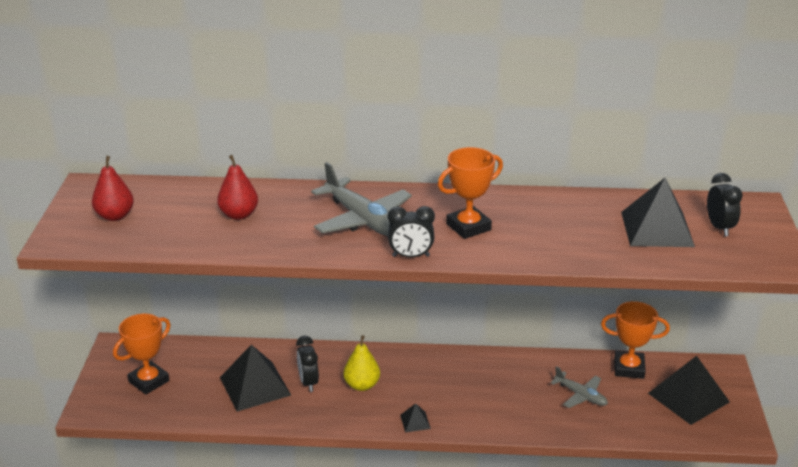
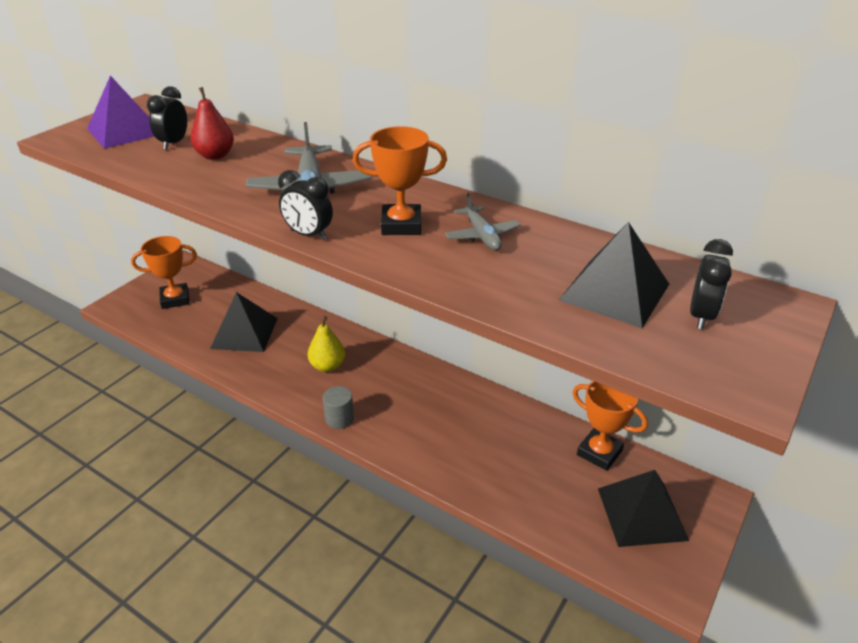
camera: 30 degrees right, 5 degrees up
red pear [92,156,134,221] -> purple pyramid [87,75,154,149]
black clock [296,336,319,392] -> black clock moved to [147,86,187,150]
black pyramid [400,403,431,433] -> grey cylinder [323,386,354,429]
grey plane [550,366,608,408] -> grey plane moved to [445,192,521,250]

